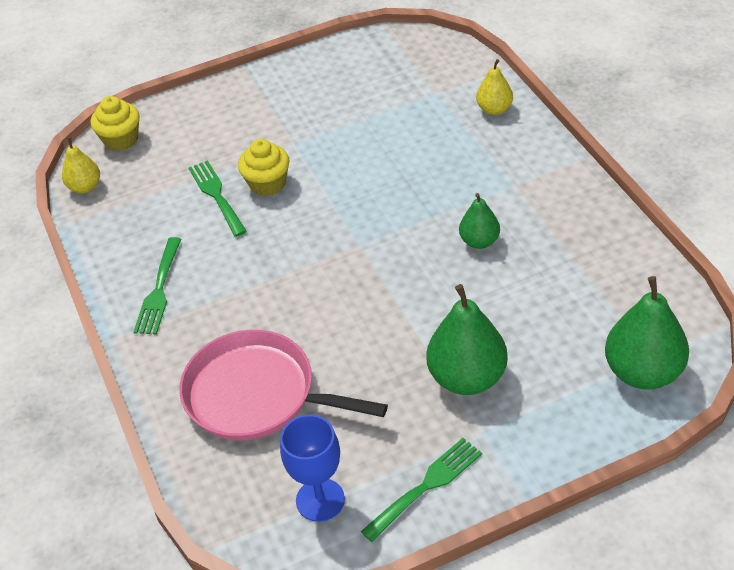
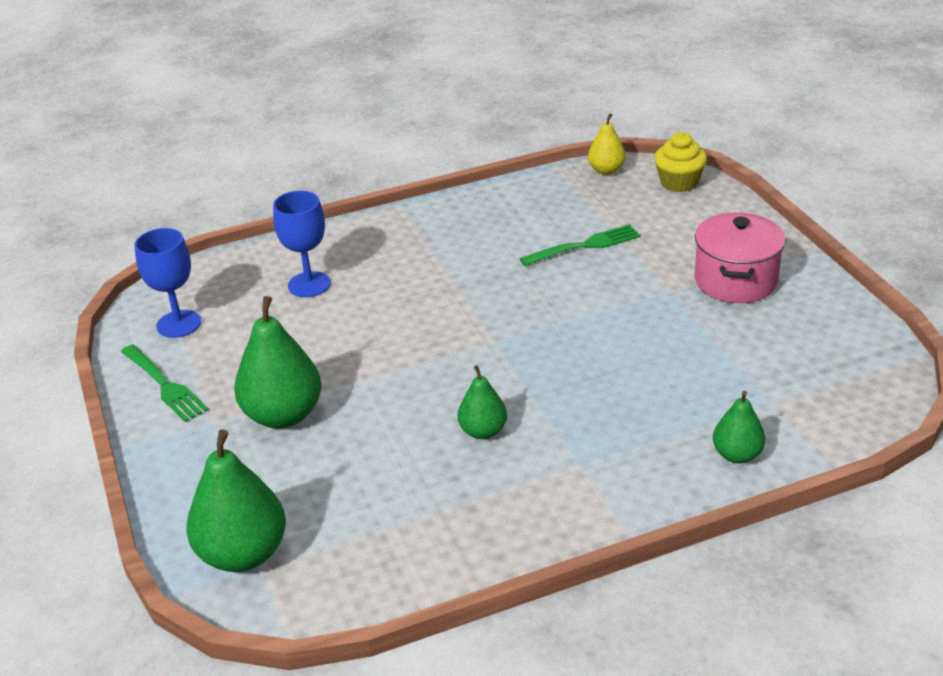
camera: 90 degrees right, 10 degrees down
green fork [133,237,181,334] -> none
pink pan [179,330,388,440] -> blue goblet [273,191,331,297]
yellow cupcake [238,139,289,196] -> none
yellow pear [476,59,513,115] -> green pear [713,391,766,463]
none -> pink pot [695,212,786,303]

